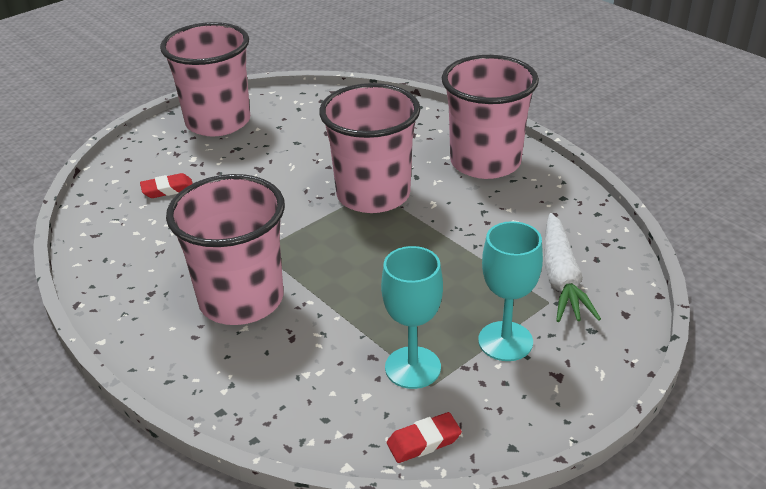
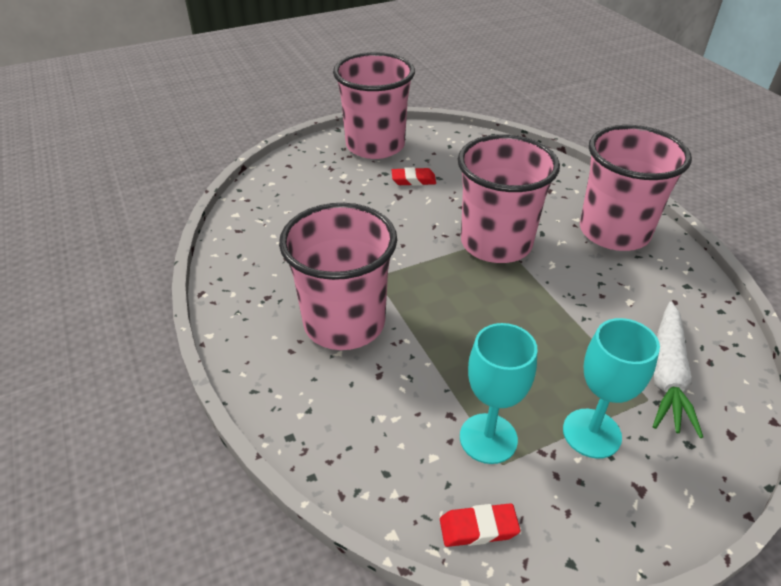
camera: 15 degrees right, 5 degrees up
red eraser [140,173,193,198] -> red eraser moved to [392,167,436,186]

